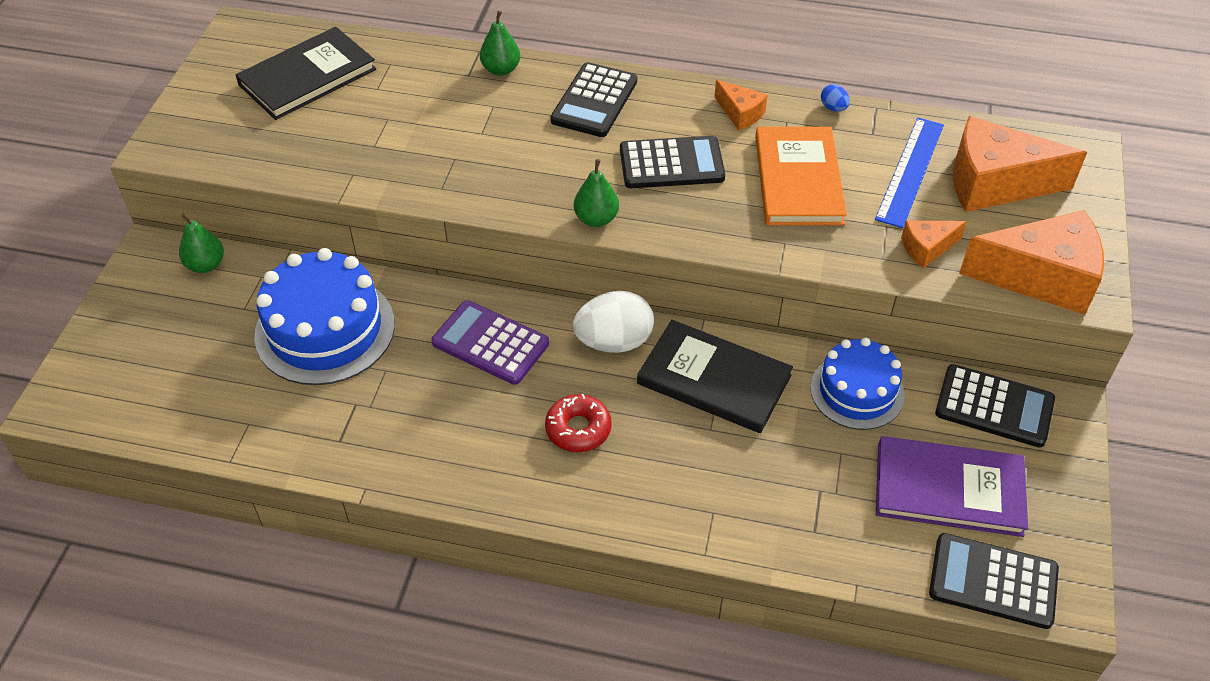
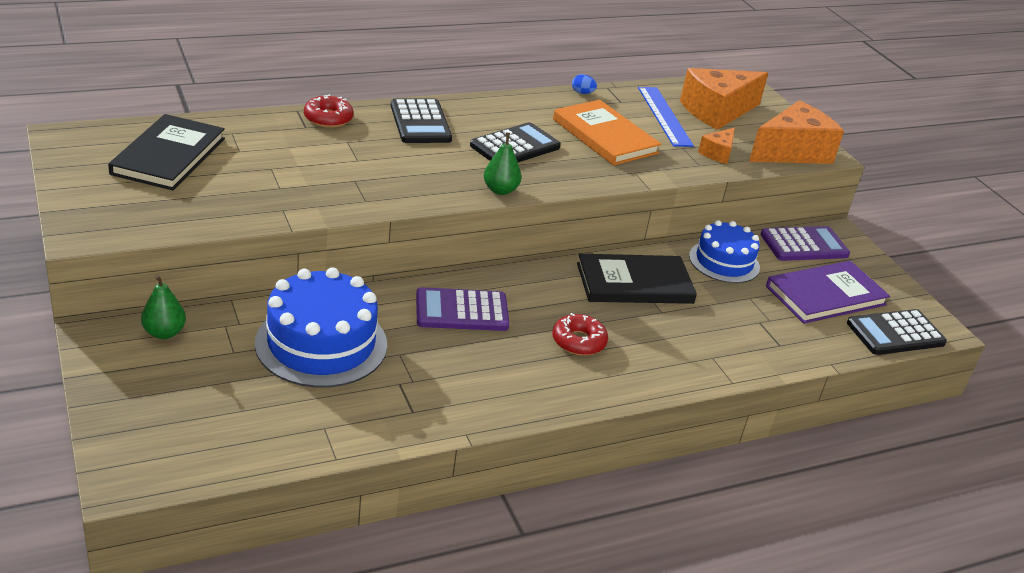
camera: 40 degrees left, 15 degrees down
green pear [480,10,521,76] -> red donut [304,94,353,128]
white egg [573,291,654,353] -> none
orange cheese [714,80,768,131] -> none
black calculator [935,364,1055,448] -> purple calculator [760,226,850,261]

